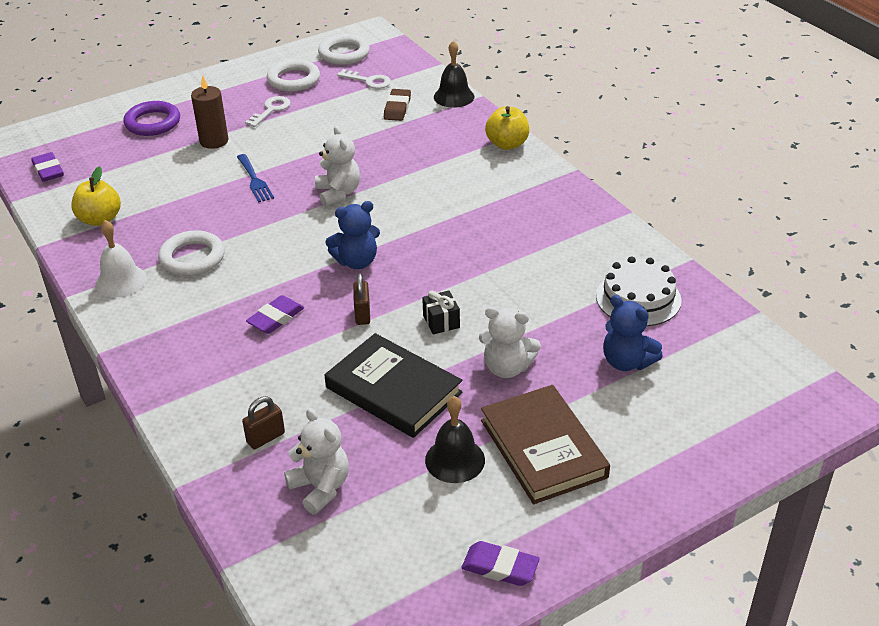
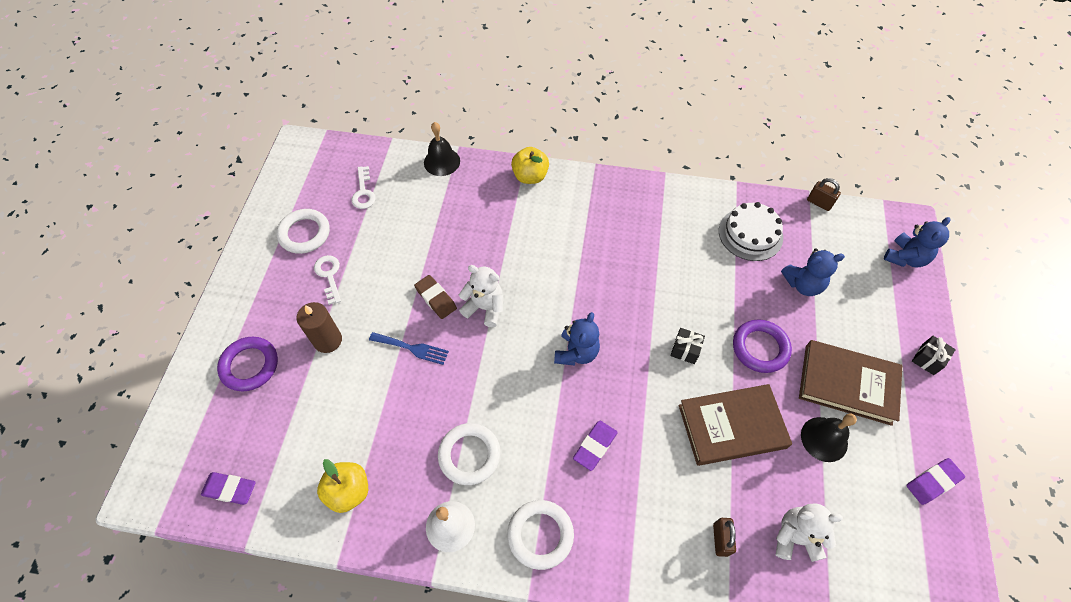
camera: 50 degrees left, 20 degrees up
purple eraser [246,295,304,334] -> purple eraser turned 45 degrees clockwise [573,421,618,471]
white ring [318,34,370,65] -> white ring moved to [507,500,574,570]
black book [325,333,462,438] -> brown book [679,384,792,466]
white key [337,69,391,89] -> white key turned 105 degrees clockwise [351,166,376,209]
brown padlock [353,273,370,325] -> brown padlock moved to [807,178,841,211]
brown eraser [384,89,411,121] -> brown eraser moved to [414,275,457,319]
white teddy bear [479,307,541,378] -> purple ring [733,319,792,373]
none -> blue teddy bear [884,217,951,268]
none -> black gift [912,336,956,375]

